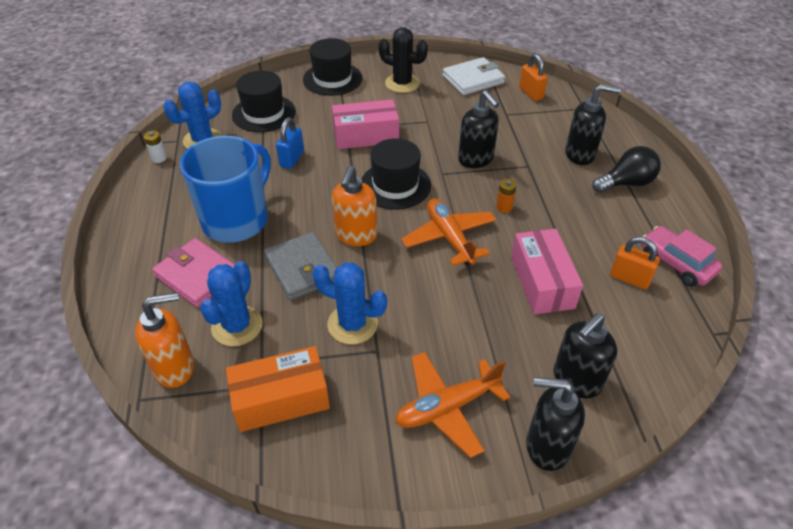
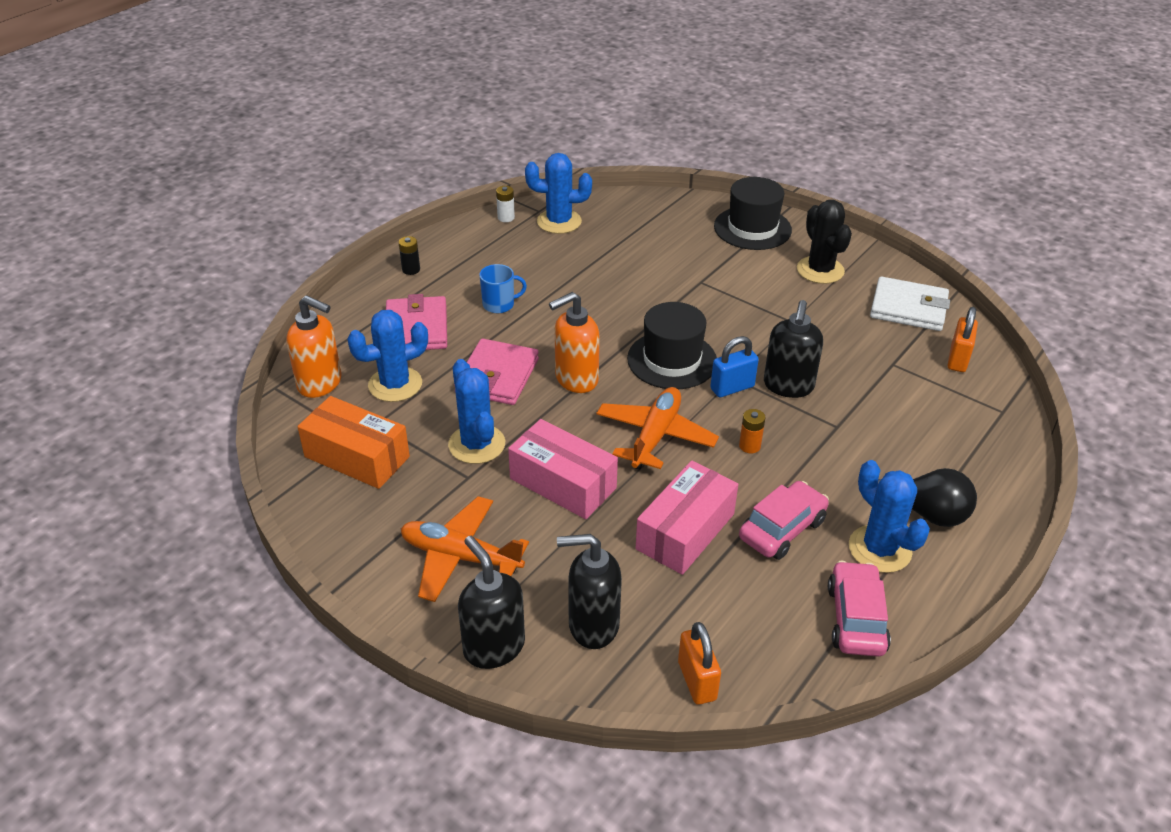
camera: 45 degrees right, 5 degrees down
blue mug [180,136,271,243] -> blue mug [479,264,527,313], size x0.42
black hat [232,71,296,132] -> none
grey wallet [264,232,337,300] -> pink wallet [454,339,539,405]
blue padlock [276,117,304,169] -> blue padlock moved to [710,336,759,397]
pink box [332,99,399,149] -> pink box moved to [508,419,618,519]
black soap dispenser [565,84,621,165] -> none
orange padlock [610,237,660,289] -> orange padlock moved to [678,622,721,705]
none -> black battery [398,236,420,275]
none -> pink car [739,481,829,560]
none -> blue cactus [849,460,930,573]

